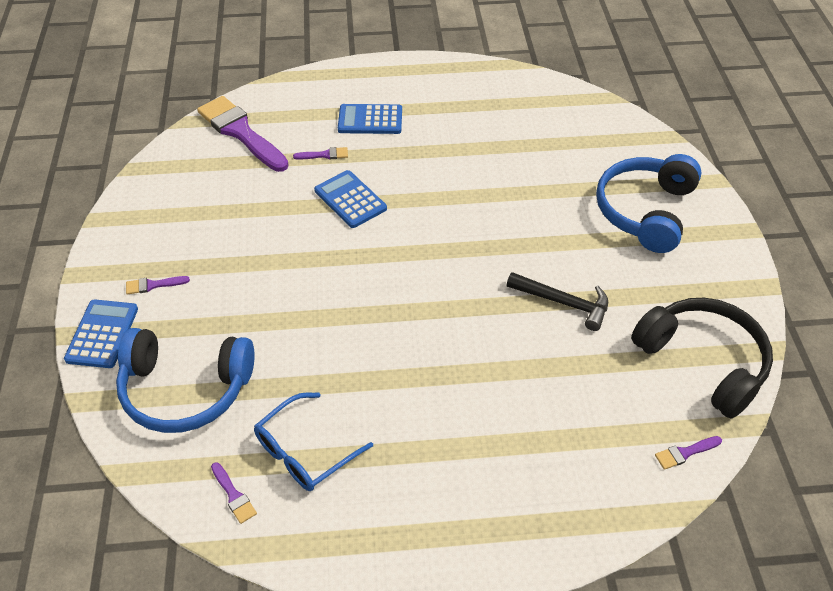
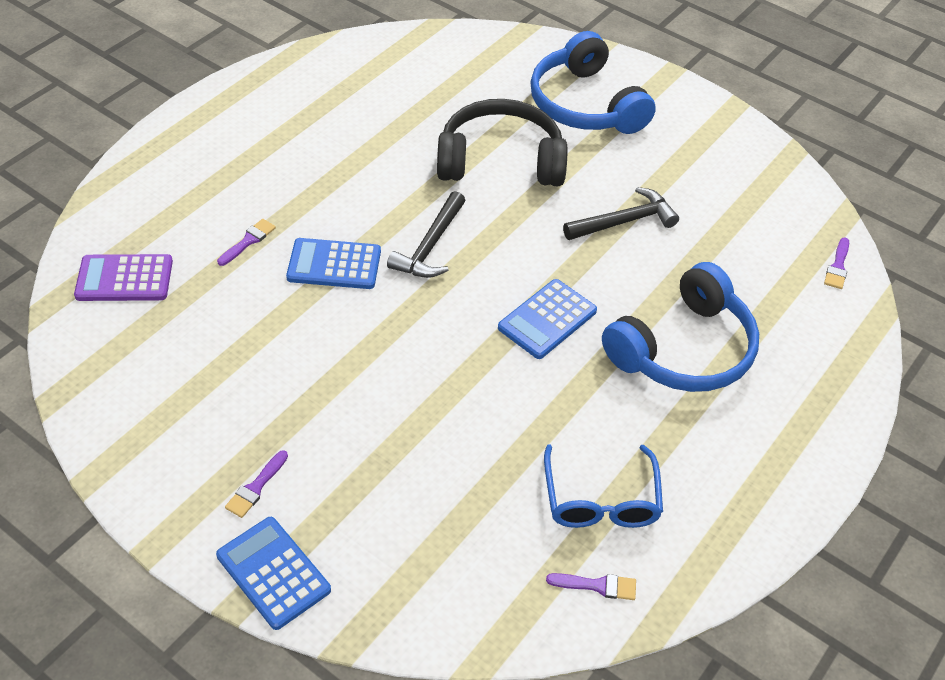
camera: 50 degrees left, 0 degrees up
blue headphones [116,328,255,433] -> blue headphones moved to [602,262,759,392]
purple brush [197,96,289,172] -> purple calculator [74,254,173,301]
blue calculator [338,104,402,134] -> blue calculator moved to [498,279,597,359]
black headphones [631,298,773,418] -> black headphones moved to [437,99,567,186]
none -> black hammer [387,191,466,278]

